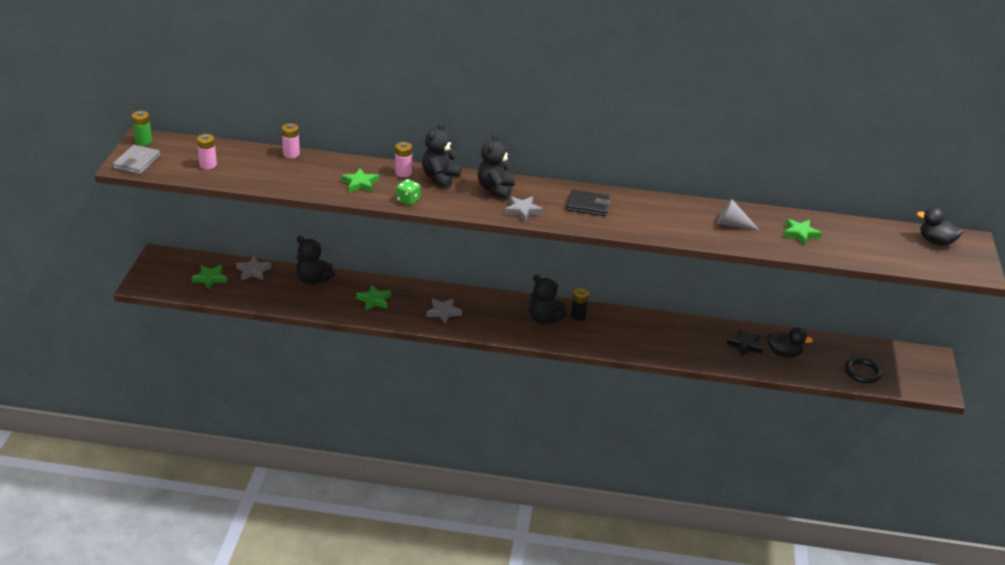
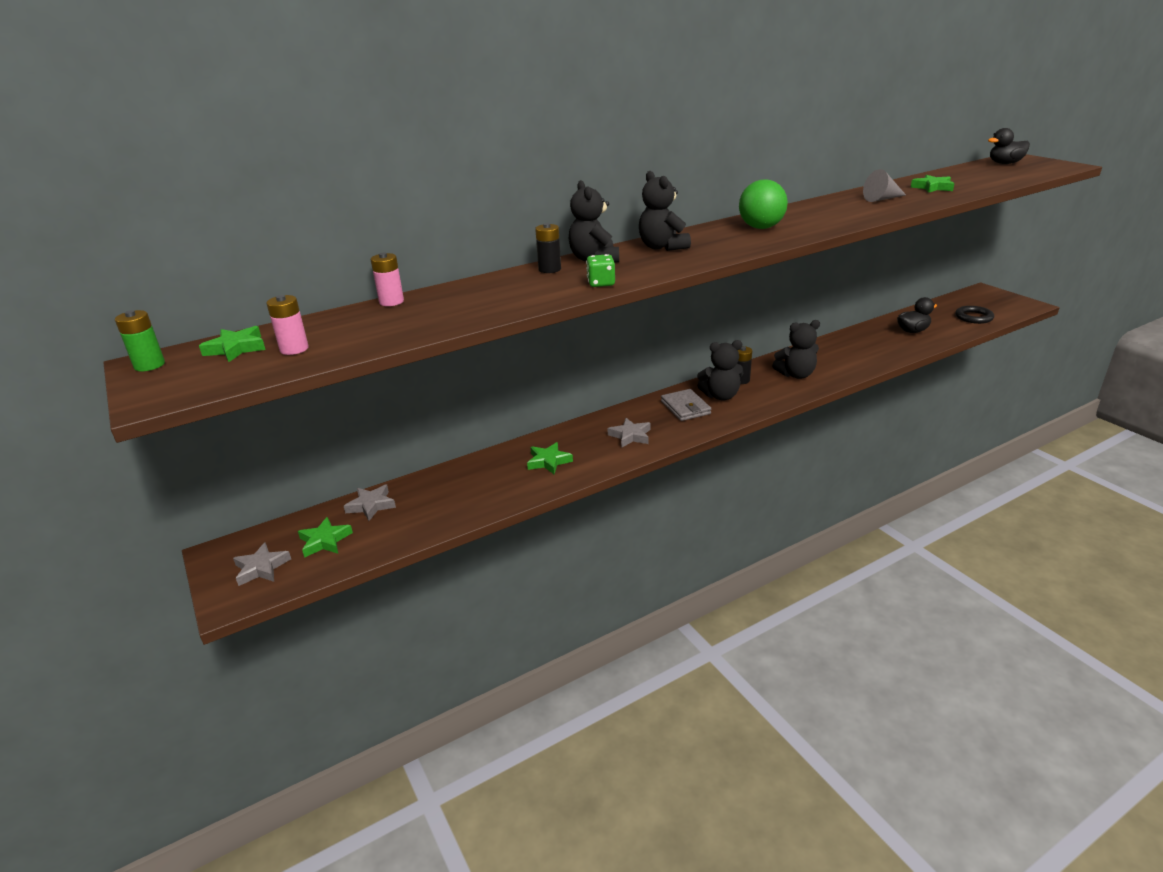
camera: 35 degrees left, 5 degrees down
grey wallet [113,145,160,174] -> grey wallet moved to [661,389,711,421]
black teddy bear [296,236,335,285] -> black teddy bear moved to [772,320,820,379]
green star [341,168,379,193] -> green star moved to [199,326,266,362]
pink battery [395,142,412,177] -> black battery [535,223,561,273]
grey star [504,196,543,222] -> grey star moved to [233,542,291,586]
black wallet [566,189,611,217] -> green ball [739,179,788,229]
black star [727,329,763,357] -> none

